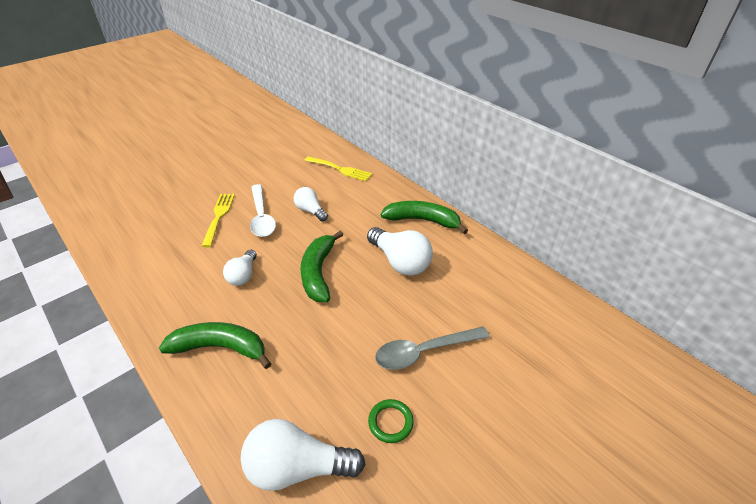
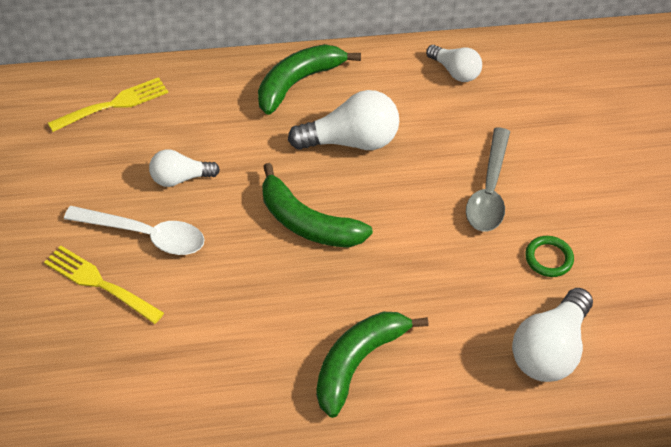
camera: 60 degrees left, 10 degrees up
white light bulb [223,250,257,286] -> white light bulb moved to [426,45,482,82]

